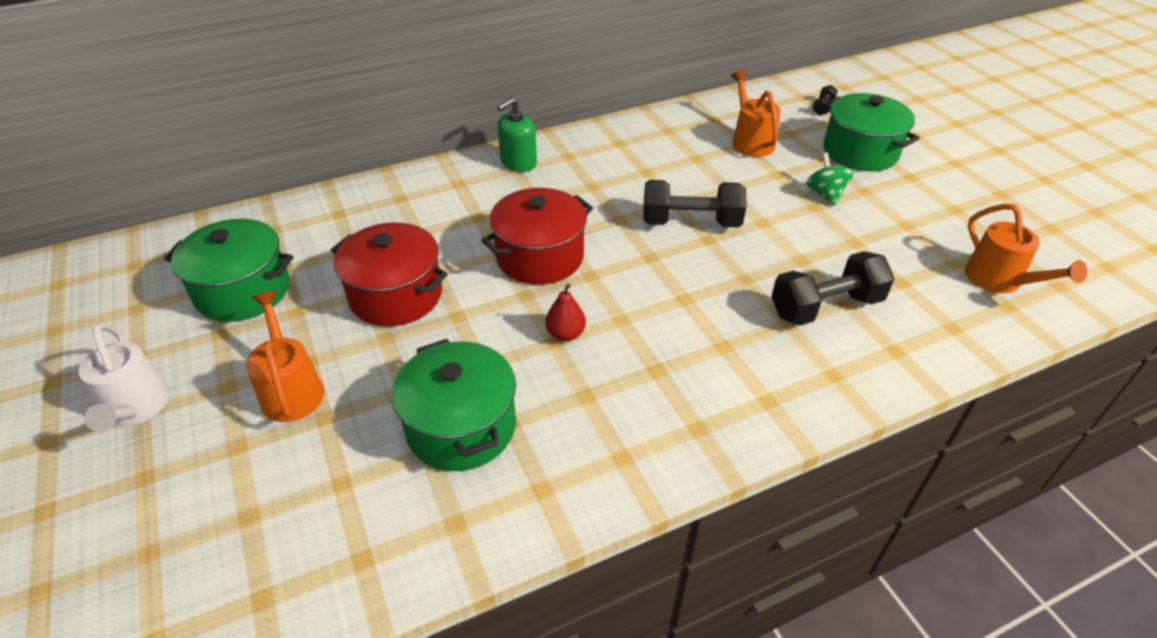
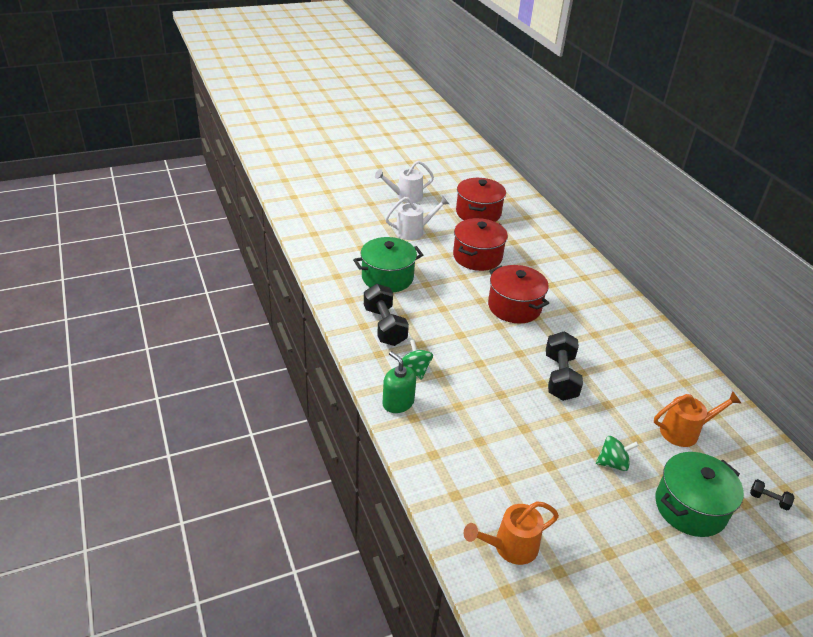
camera: 90 degrees right, 5 degrees down
green pot [164,219,293,322] -> red pot [456,178,506,222]
orange watering can [246,291,324,422] -> white watering can [385,196,449,240]
green soap dispenser [497,97,537,172] -> green soap dispenser moved to [383,351,416,413]
red pear [545,283,586,341] -> none
black dumbbell [771,251,895,326] -> black dumbbell moved to [364,284,409,346]
none -> green spinning top [402,339,433,380]

